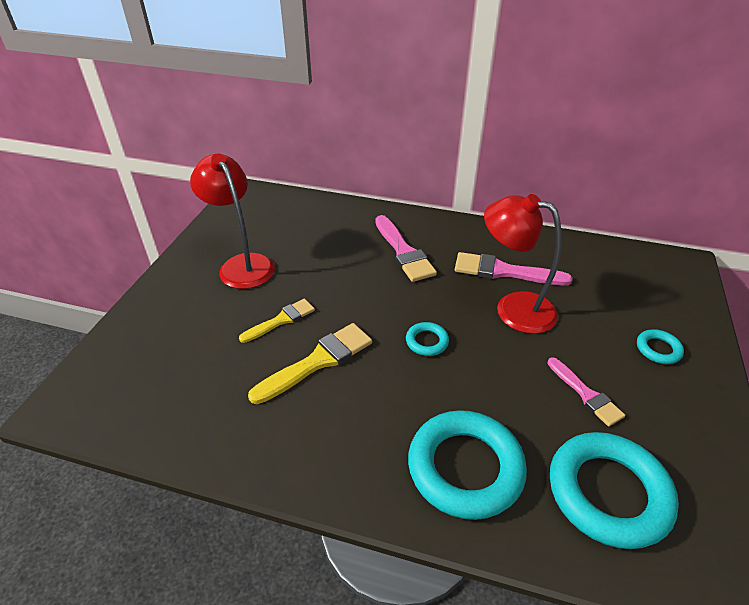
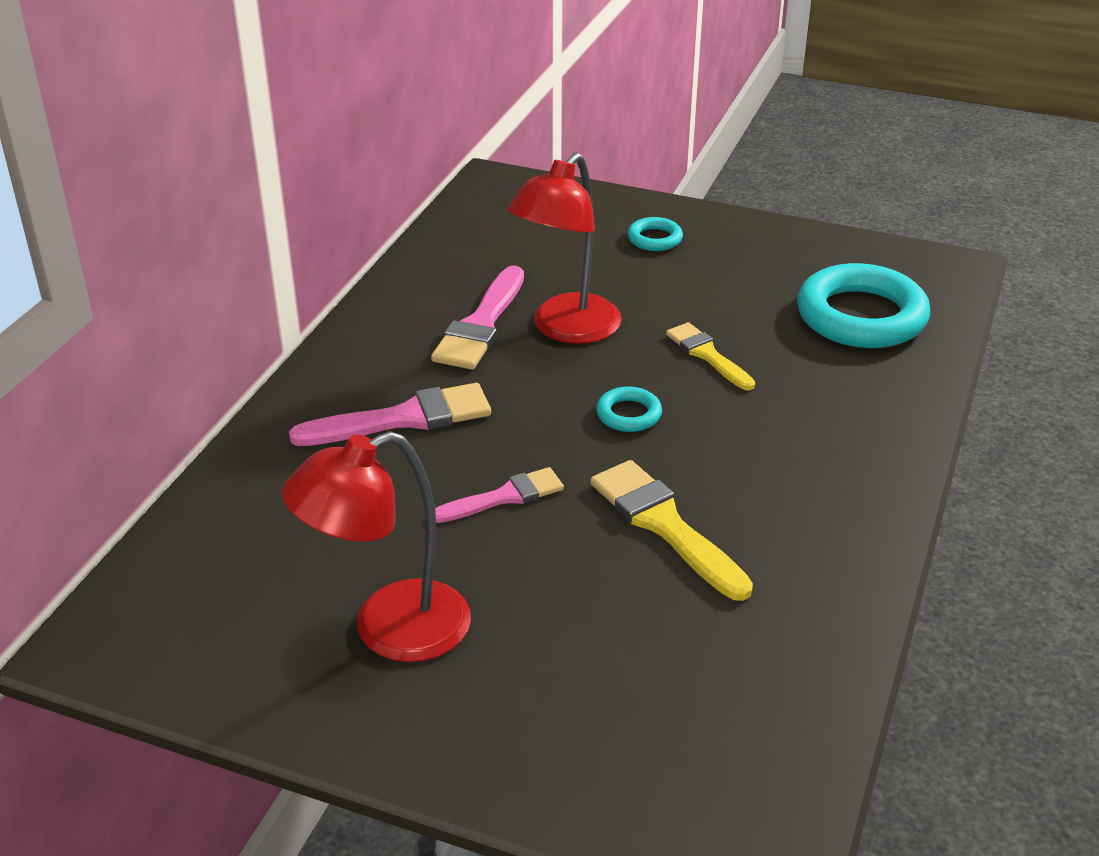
camera: 85 degrees left, 5 degrees down
yellow brush [239,299,315,343] -> yellow brush moved to [666,322,755,391]
turquoise ring [408,410,527,520] -> none
pink brush [547,357,625,427] -> pink brush moved to [435,467,564,523]

